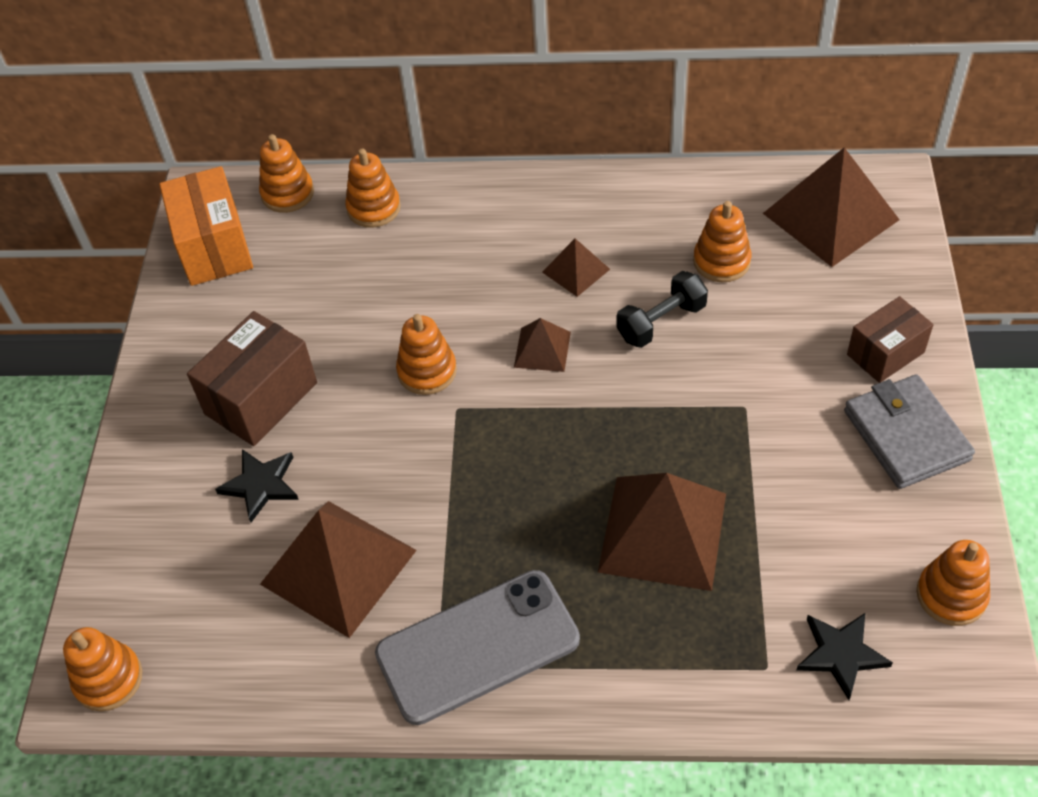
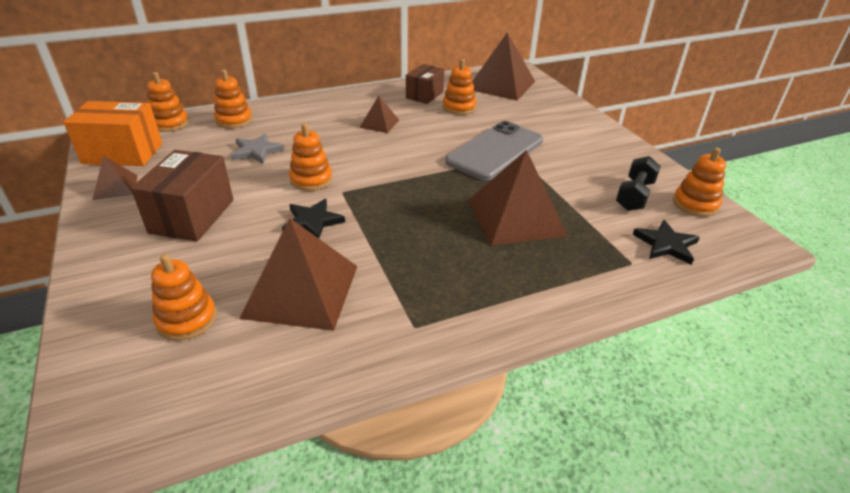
camera: 30 degrees left, 15 degrees down
orange stacking toy [63,627,143,711] -> orange stacking toy moved to [151,254,216,341]
orange box [159,166,253,286] -> orange box turned 45 degrees counterclockwise [63,101,162,166]
black star [215,449,299,522] -> black star moved to [282,199,345,238]
grey phone [375,570,580,725] -> grey phone moved to [445,121,543,181]
brown pyramid [514,318,571,372] -> brown pyramid moved to [93,156,138,200]
black dumbbell [617,271,708,348] -> black dumbbell moved to [616,156,661,211]
grey wallet [844,374,975,489] -> none
brown box [847,296,933,383] -> brown box moved to [406,64,444,104]
none -> grey star [231,133,285,164]

